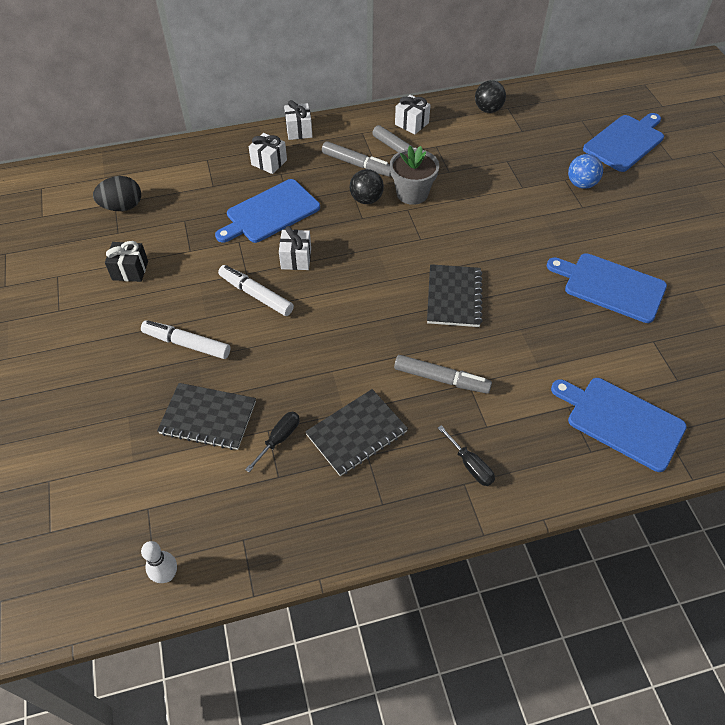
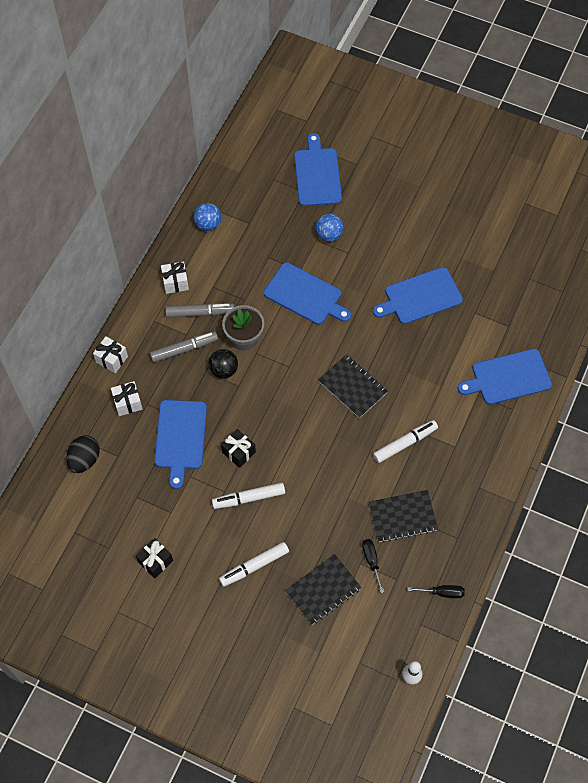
camera: 50 degrees left, 10 degrees up
black egg [93,176,141,211] -> black egg moved to [66,435,100,473]
white gift [279,226,311,270] -> black gift [221,429,256,468]
black notebook [305,389,408,476] -> black notebook turned 75 degrees clockwise [369,490,438,543]
grey marker [394,355,492,394] -> white marker [373,420,438,463]
black screwdriver [438,425,495,486] -> black screwdriver moved to [407,585,465,598]
black ball [475,80,506,113] -> blue ball [194,203,221,231]
none -> blue cutting board [264,262,351,325]

